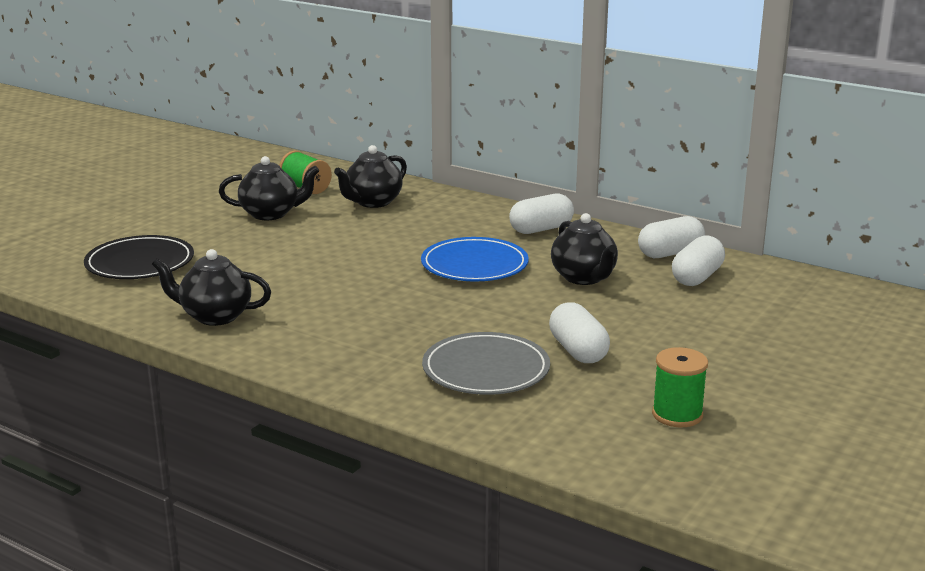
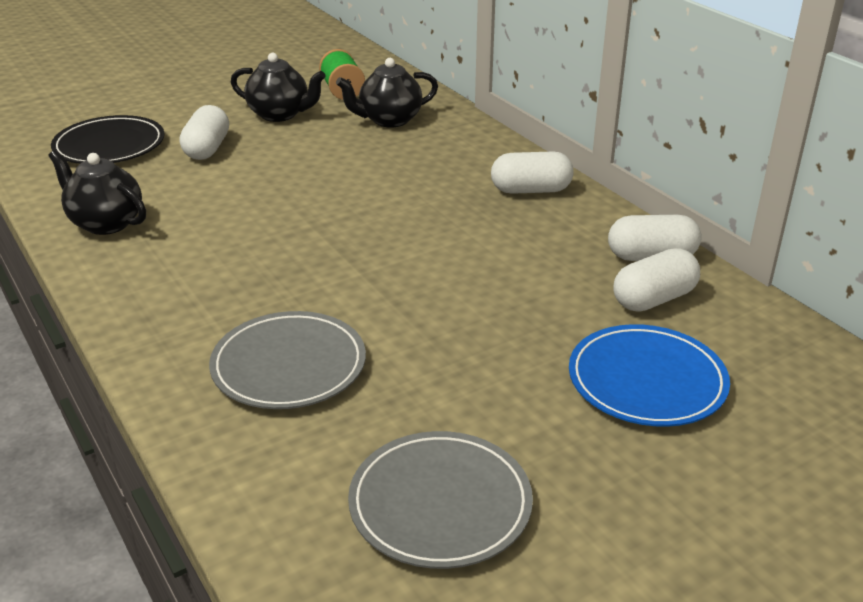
camera: 25 degrees right, 10 degrees up
blue plate [421,237,529,282] -> blue plate moved to [569,324,730,427]
white capsule [549,302,610,363] -> white capsule moved to [180,105,229,160]
black teapot [551,213,618,285] -> none
green spool [652,347,708,427] -> grey plate [348,431,533,569]

